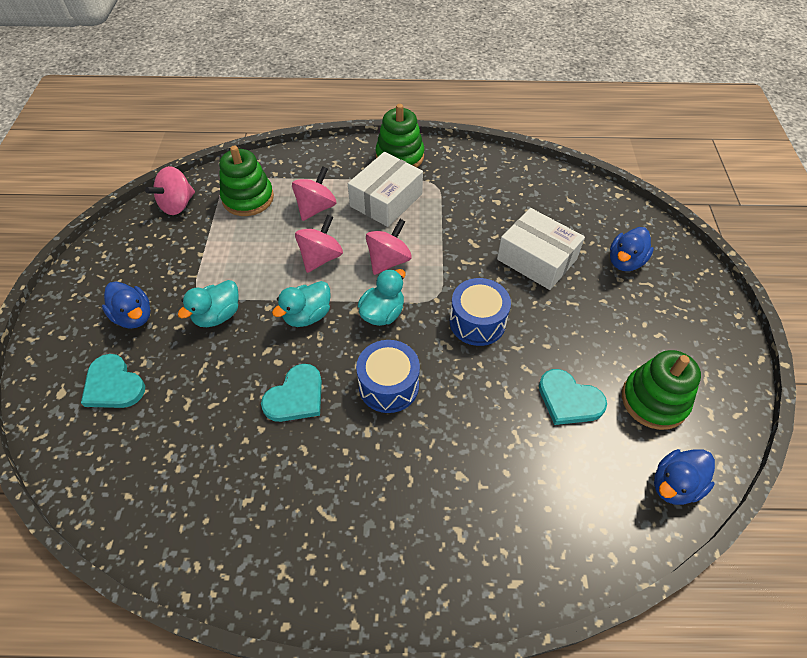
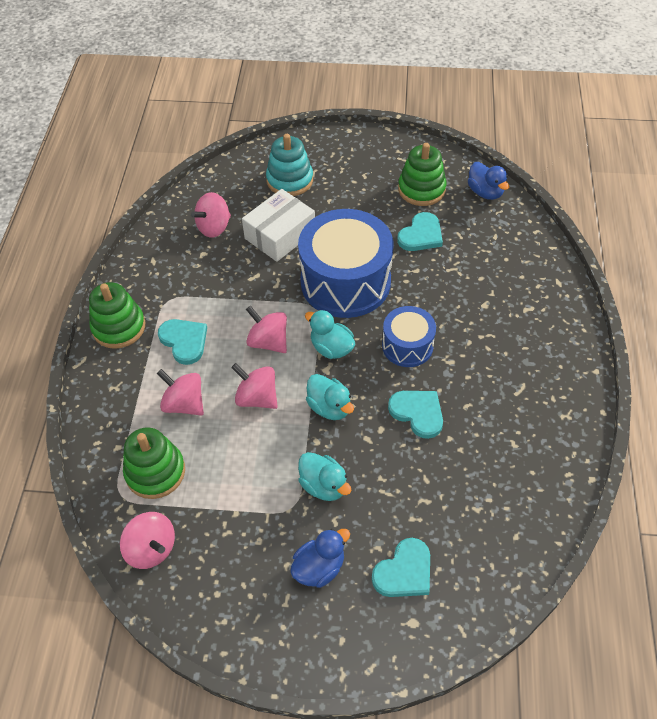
camera: 85 degrees left, 0 degrees up
white box [348,152,423,227] -> turquoise heart [158,319,207,365]
blue drum [450,278,511,346] -> blue drum [298,209,393,318], size x1.87
blue duck [610,227,654,271] -> turquoise stacking toy [266,134,313,196]
none -> pink spinning top [191,192,231,238]

